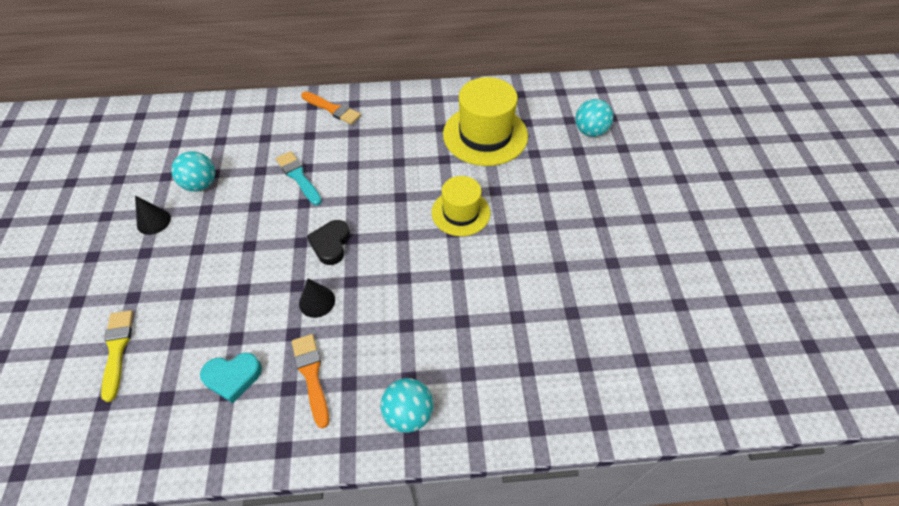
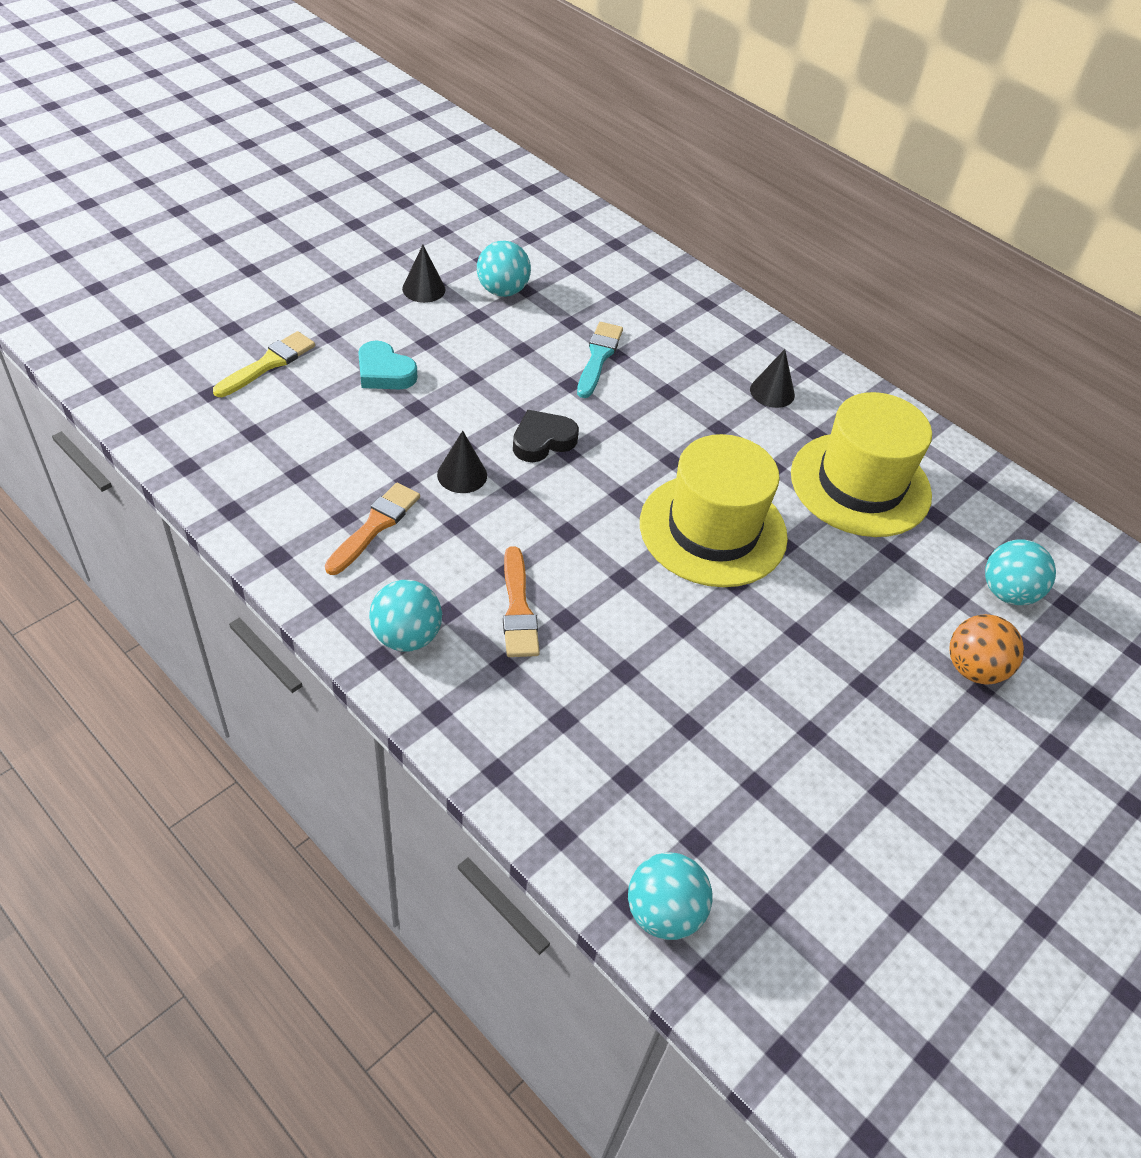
camera: 45 degrees right, 5 degrees down
turquoise heart [200,353,262,403] -> turquoise heart moved to [358,341,417,389]
orange brush [301,91,361,125] -> orange brush moved to [503,546,540,657]
yellow hat [432,176,490,236] -> yellow hat [640,434,788,587], size x1.61
none -> turquoise ball [628,852,712,940]
none -> black cone [750,349,795,408]
none -> orange ball [950,614,1024,685]

